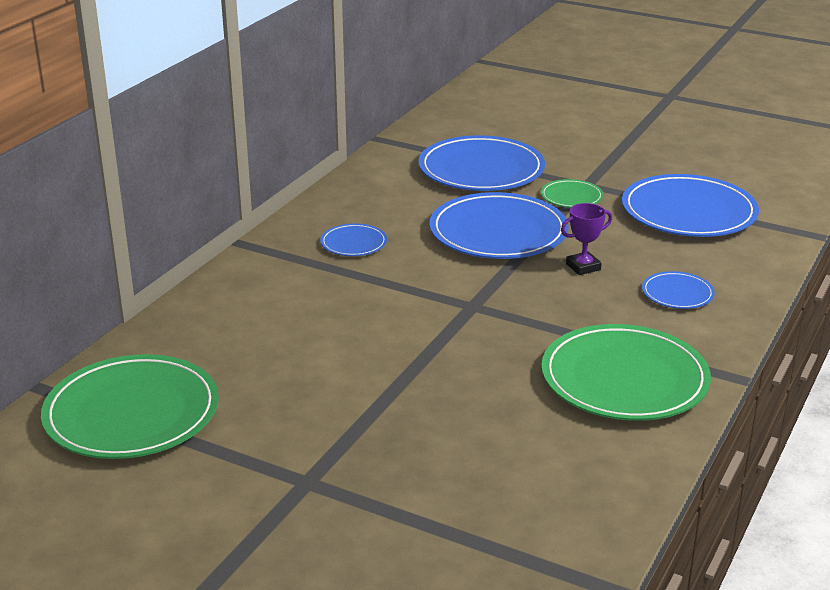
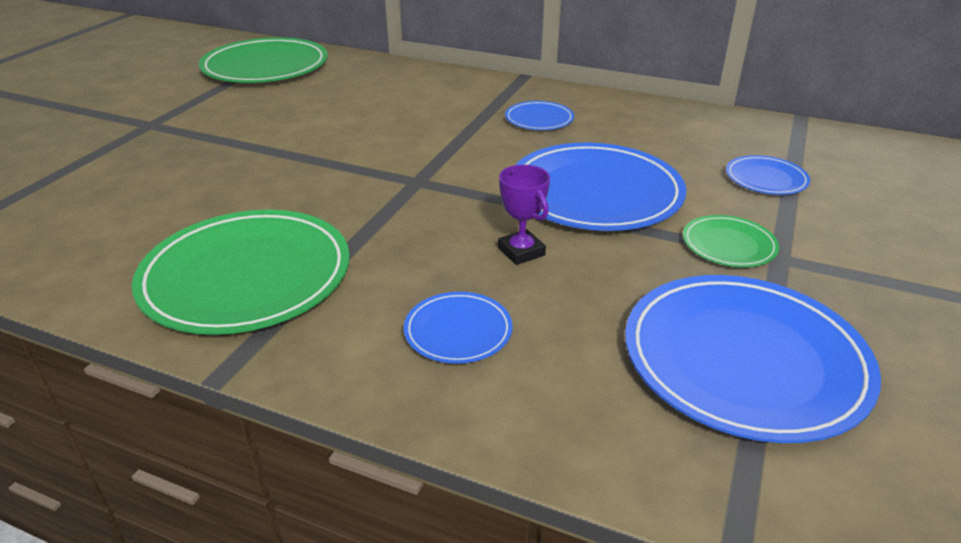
camera: 85 degrees right, 5 degrees up
blue plate [419,135,545,191] -> blue plate [726,155,810,195], size x0.48

